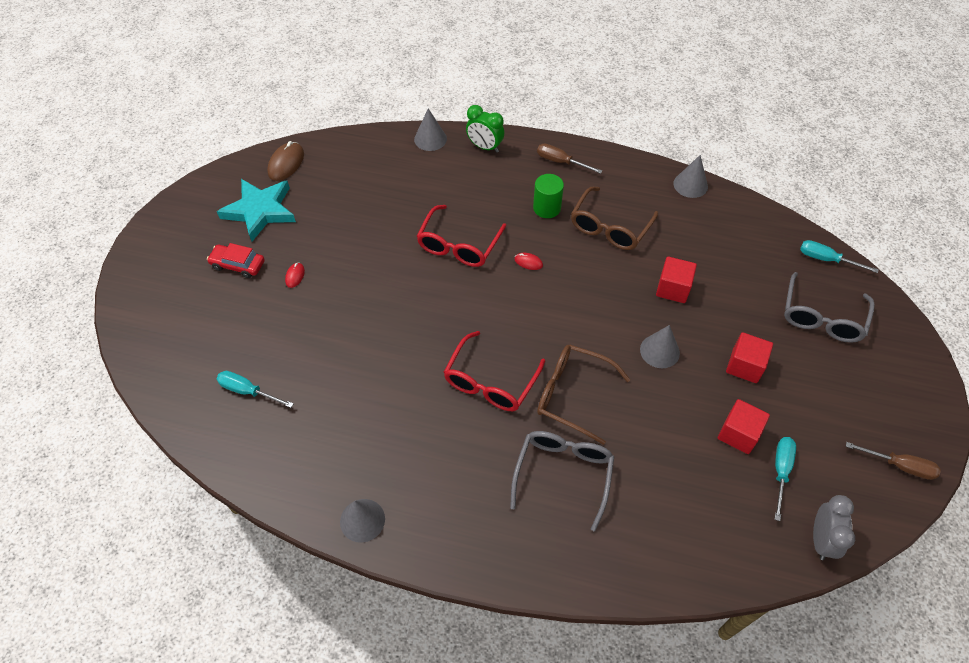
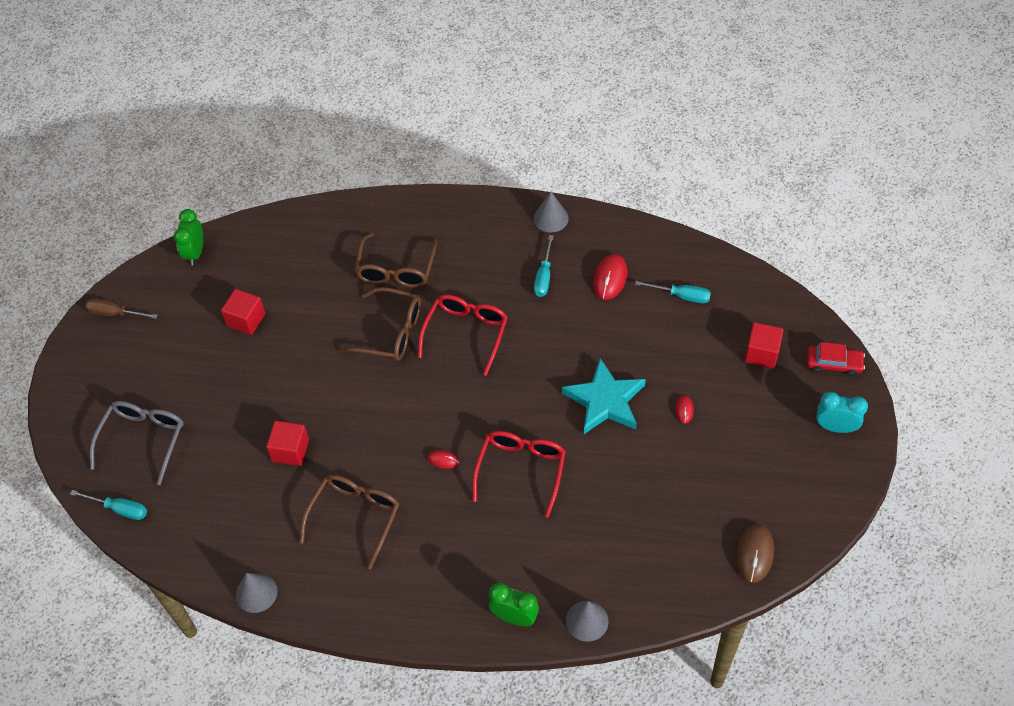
camera: 175 degrees right, 0 degrees up
red car [207,243,265,278] -> red car moved to [807,342,865,377]
turquoise star [217,179,296,241] -> turquoise star moved to [562,358,646,434]
grey glasses [510,431,614,531] -> brown glasses [355,233,437,288]
green cylinder [533,174,564,218] -> none
brown screwdriver [537,144,602,174] -> none
grey cone [640,325,680,368] -> none
red cube [726,332,773,383] -> red cube moved to [745,322,783,368]
turquoise screwdriver [774,437,796,521] -> turquoise screwdriver moved to [534,235,554,297]
grey clock [813,495,855,560] -> green clock [174,209,203,265]
none -> red mouse [593,254,627,300]
none -> turquoise clock [816,392,868,433]

